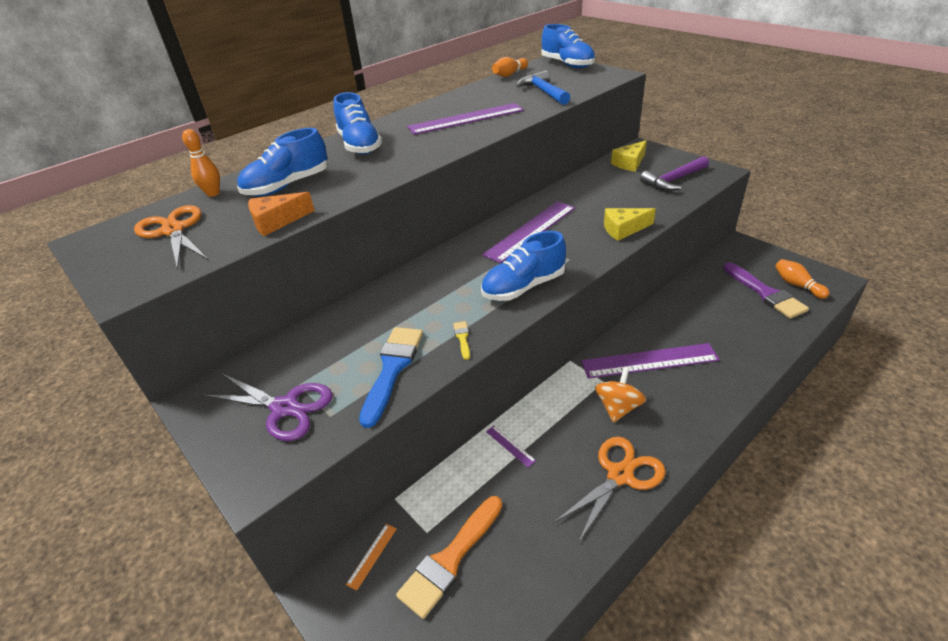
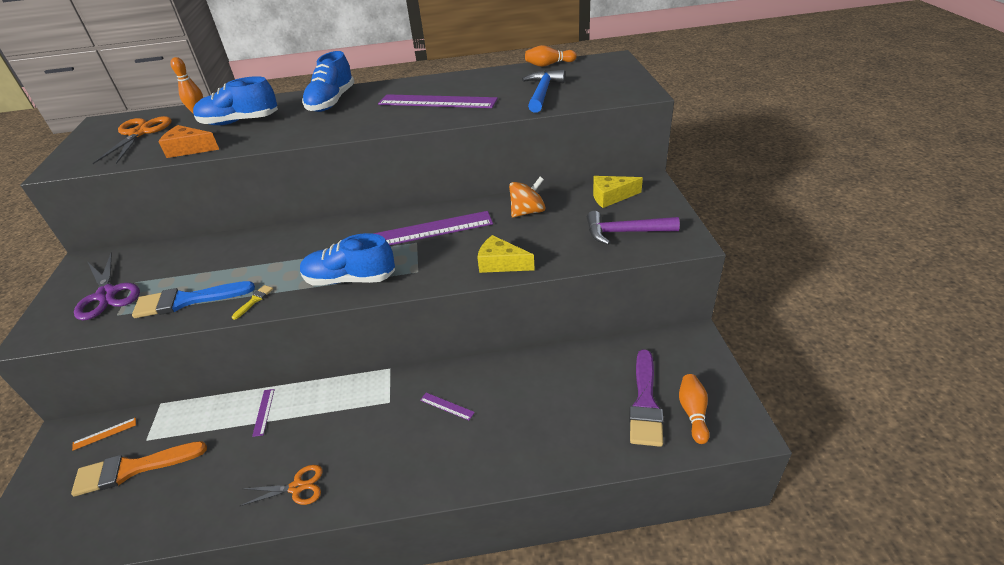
camera: 35 degrees right, 0 degrees up
blue brush [359,327,423,428] -> blue brush turned 150 degrees counterclockwise [132,281,255,318]
blue shoe [542,24,595,68] -> none
orange scissors [554,437,666,543] -> orange scissors [240,465,323,506], size x0.64
purple ruler [581,343,720,379] -> purple ruler [420,393,475,420], size x0.40
orange spinning top [595,367,646,423] -> orange spinning top moved to [509,177,545,218]

